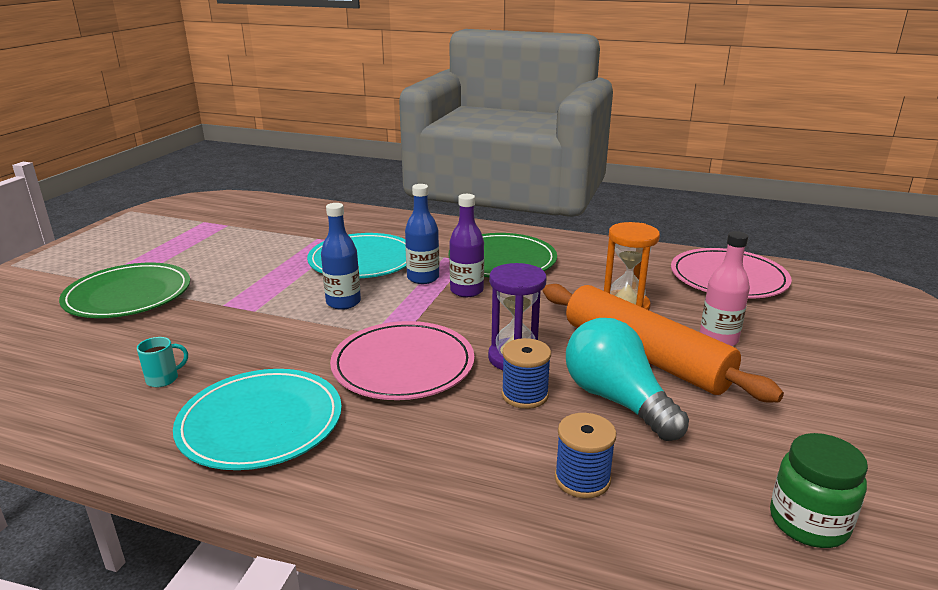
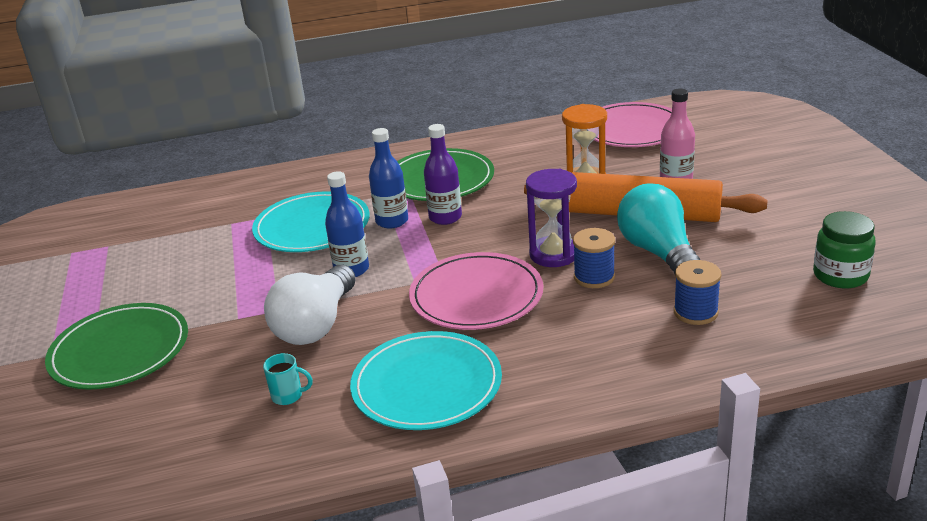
camera: 30 degrees left, 5 degrees up
turquoise mug [137,337,188,387] -> turquoise mug turned 75 degrees clockwise [263,353,313,405]
turquoise light bulb [566,318,689,441] -> turquoise light bulb turned 45 degrees clockwise [617,183,700,274]
none -> white light bulb [264,265,356,345]

